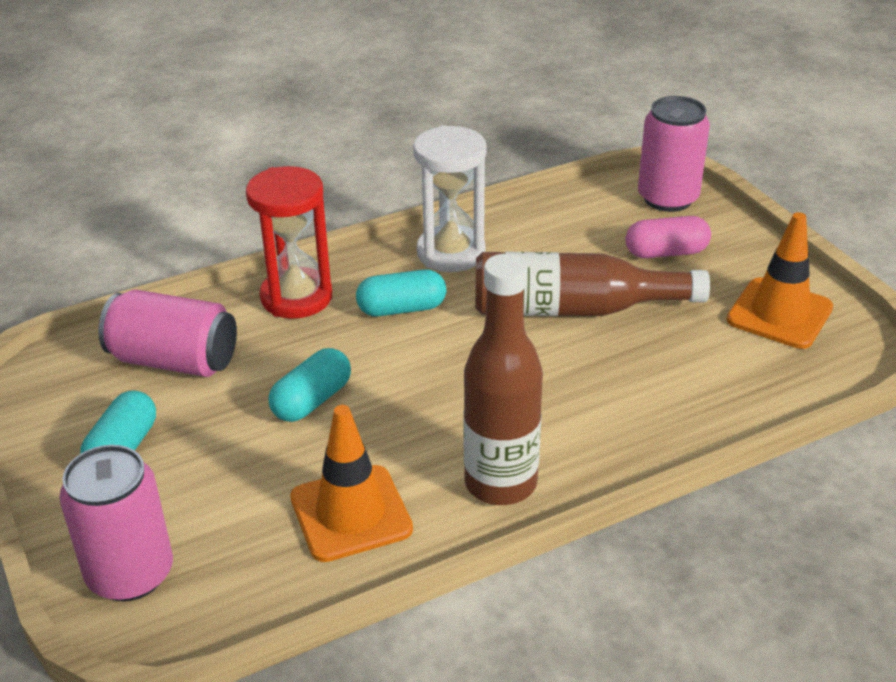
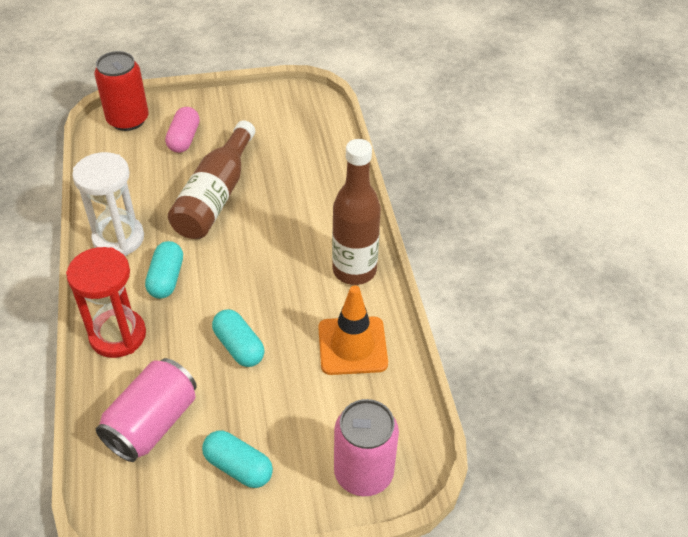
camera: 75 degrees left, 10 degrees up
pink can [638,96,710,212] -> red can [94,51,149,131]
orange traffic cone [726,212,833,349] -> none

